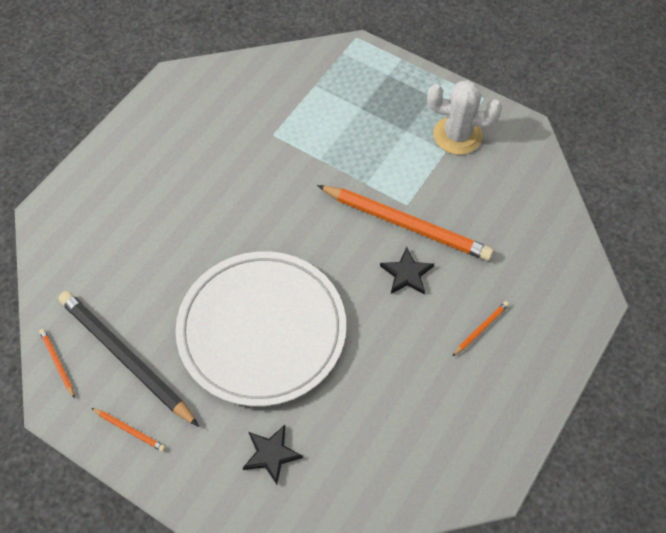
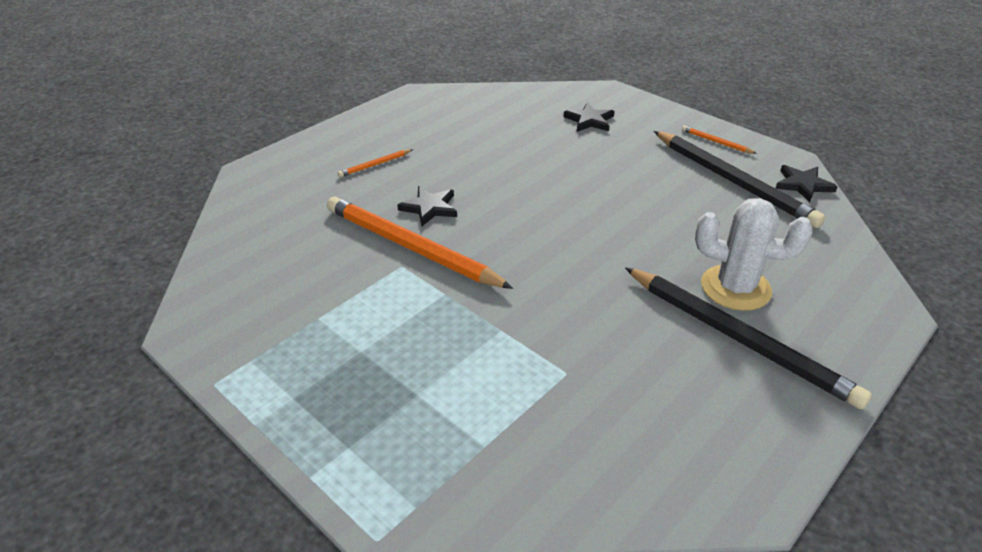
camera: 170 degrees left, 20 degrees down
orange pencil [39,329,75,398] -> black star [775,165,838,202]
white plate [175,251,346,406] -> none
white cactus [427,80,502,155] -> white cactus moved to [695,198,813,311]
none -> black pencil [625,267,872,409]

